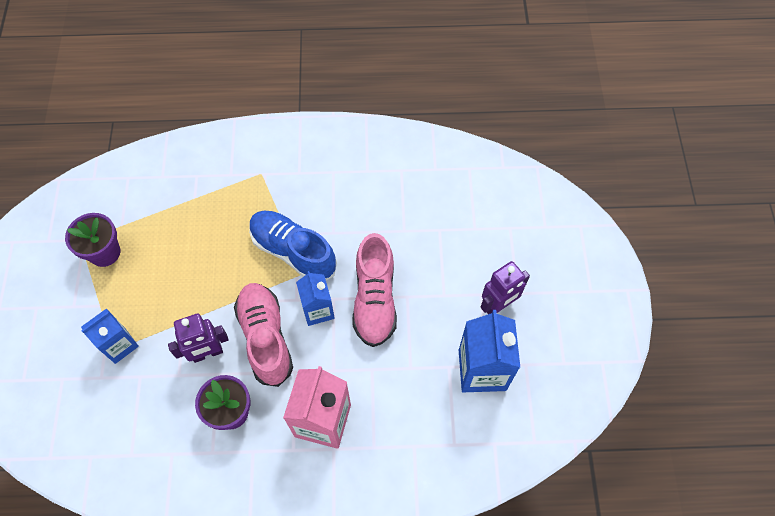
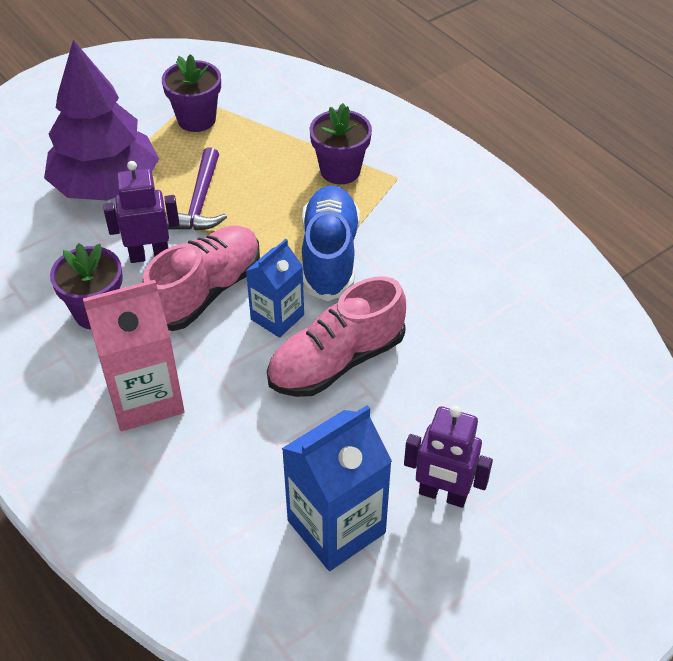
camera: 55 degrees right, 15 degrees down
blue carton [81,308,139,364] -> purple tree [44,40,159,201]
purple robot [168,314,229,363] -> purple robot turned 135 degrees clockwise [103,161,180,263]
none -> purple hammer [166,147,227,231]
none -> purple flower pot [309,103,372,184]

